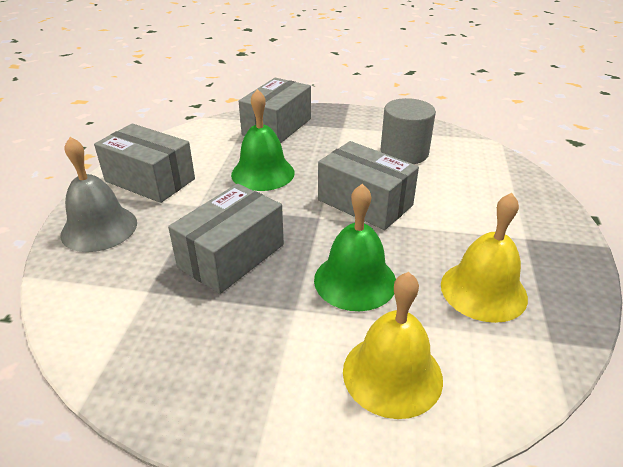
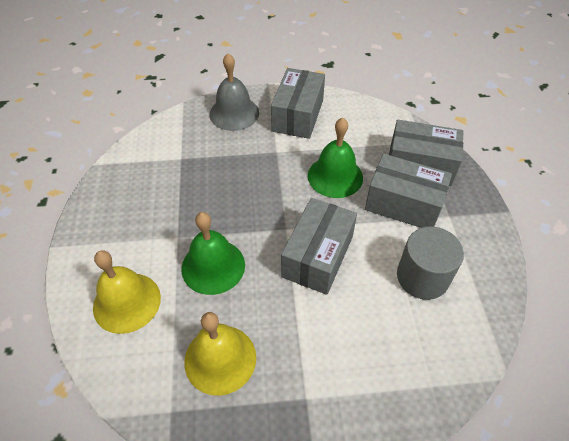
camera: 75 degrees right, 15 degrees up
grey box [168,184,284,294] -> grey box moved to [365,154,452,228]

